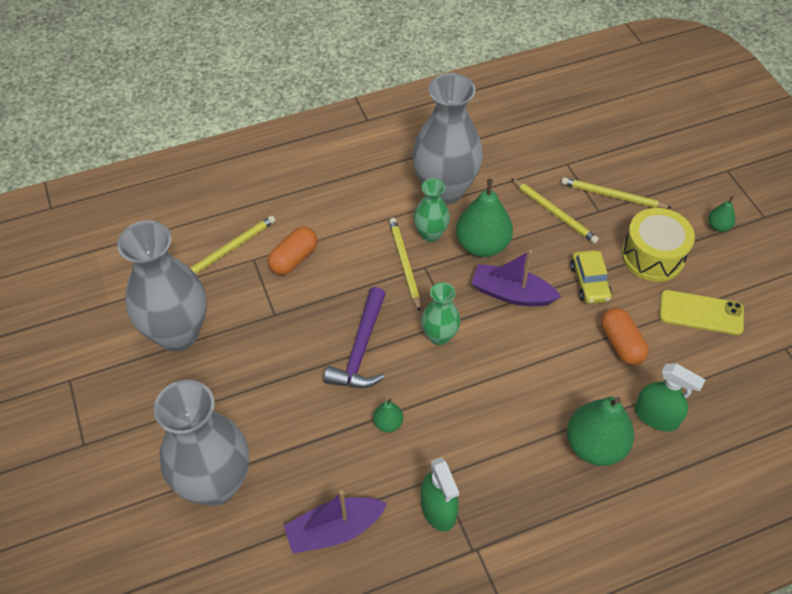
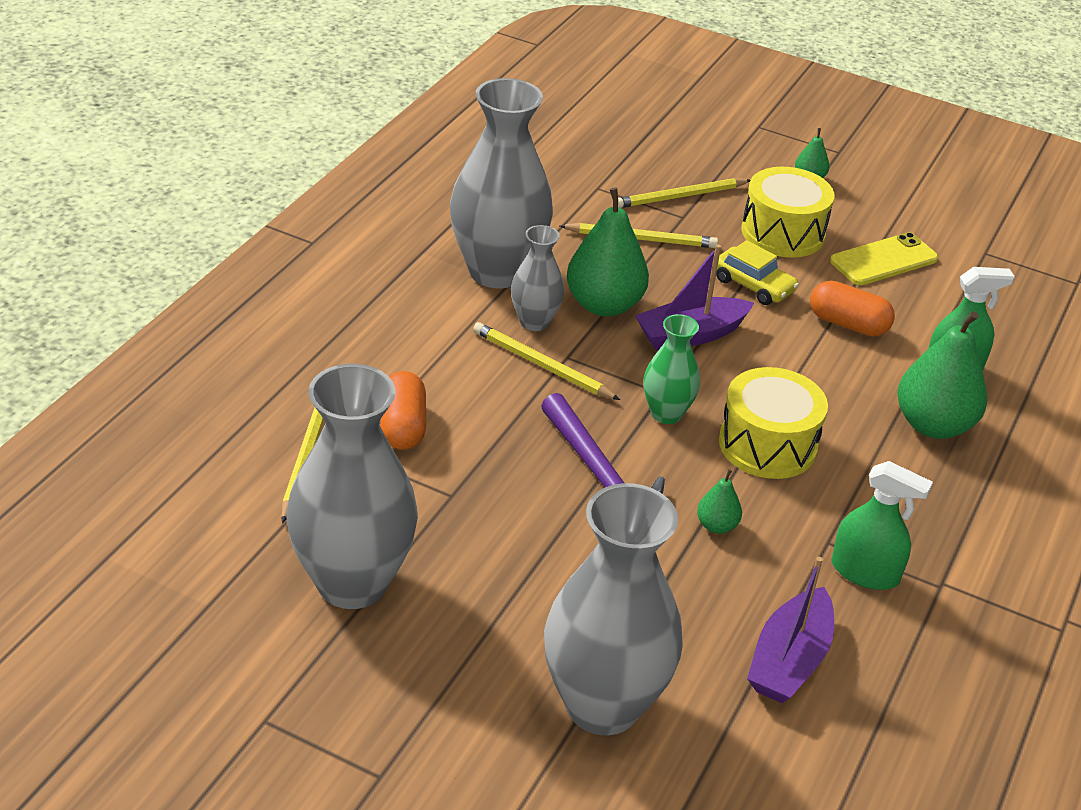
camera: 45 degrees left, 15 degrees down
green vase [414,179,450,242] -> grey vase [511,225,564,331]
none -> yellow drum [719,367,828,479]

